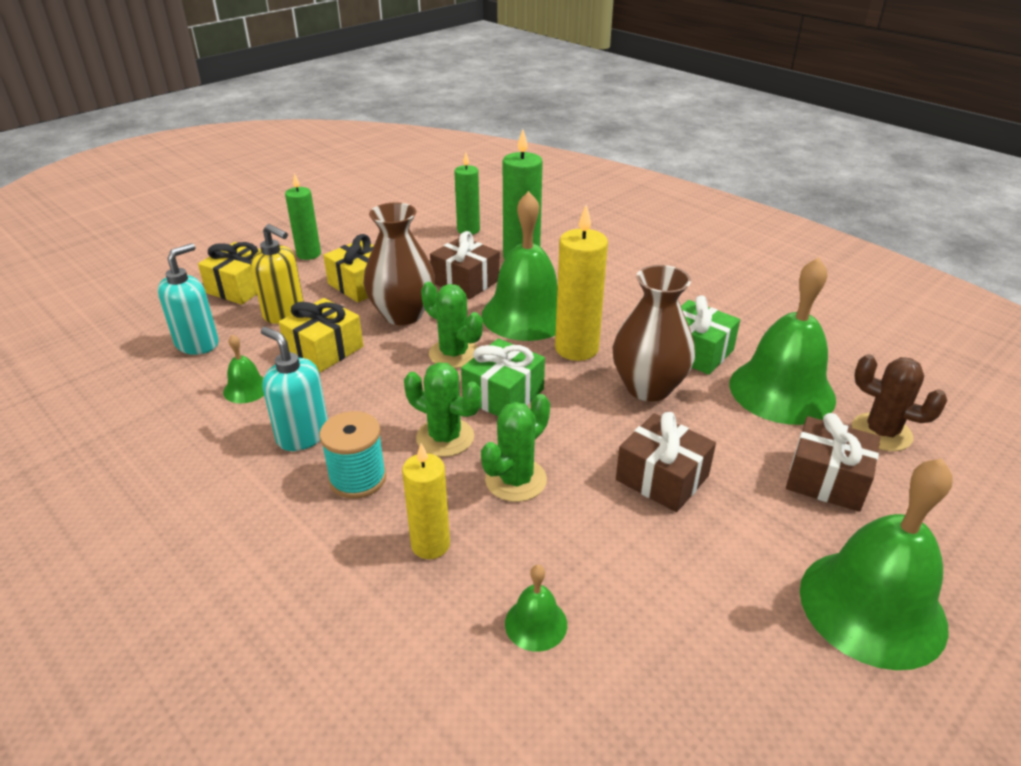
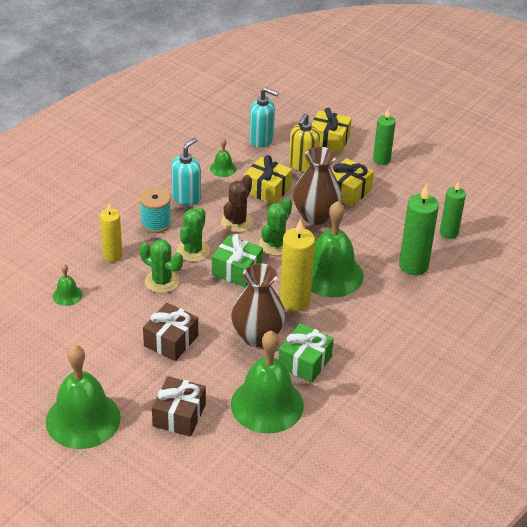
camera: 80 degrees right, 5 degrees up
brown gift [430,231,500,299] -> none
brown cactus [852,354,947,451] -> brown cactus moved to [221,175,254,232]

